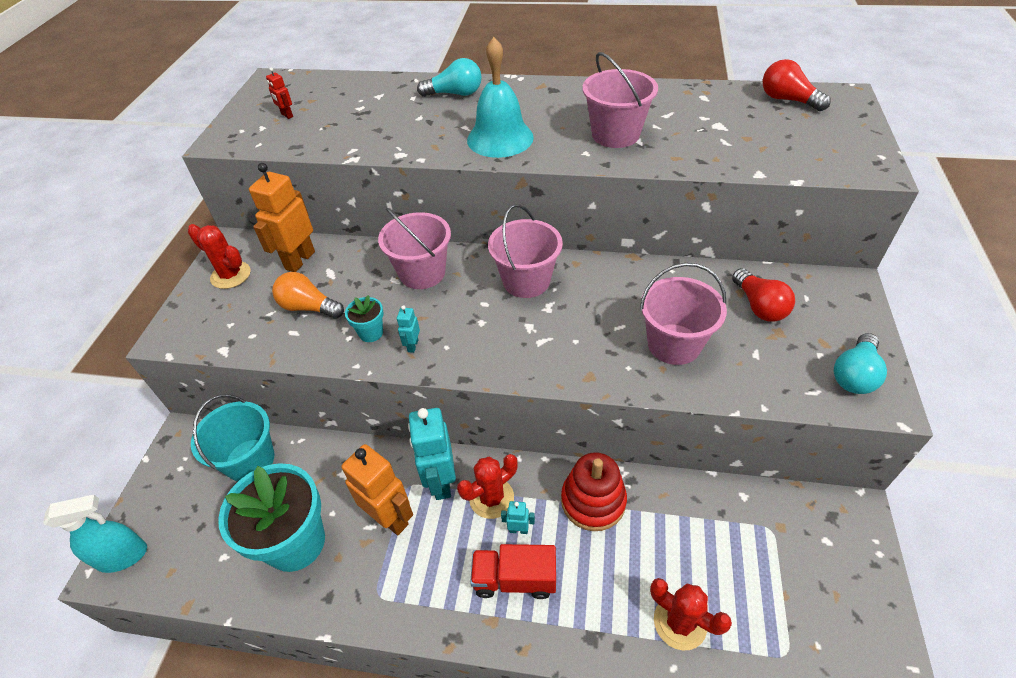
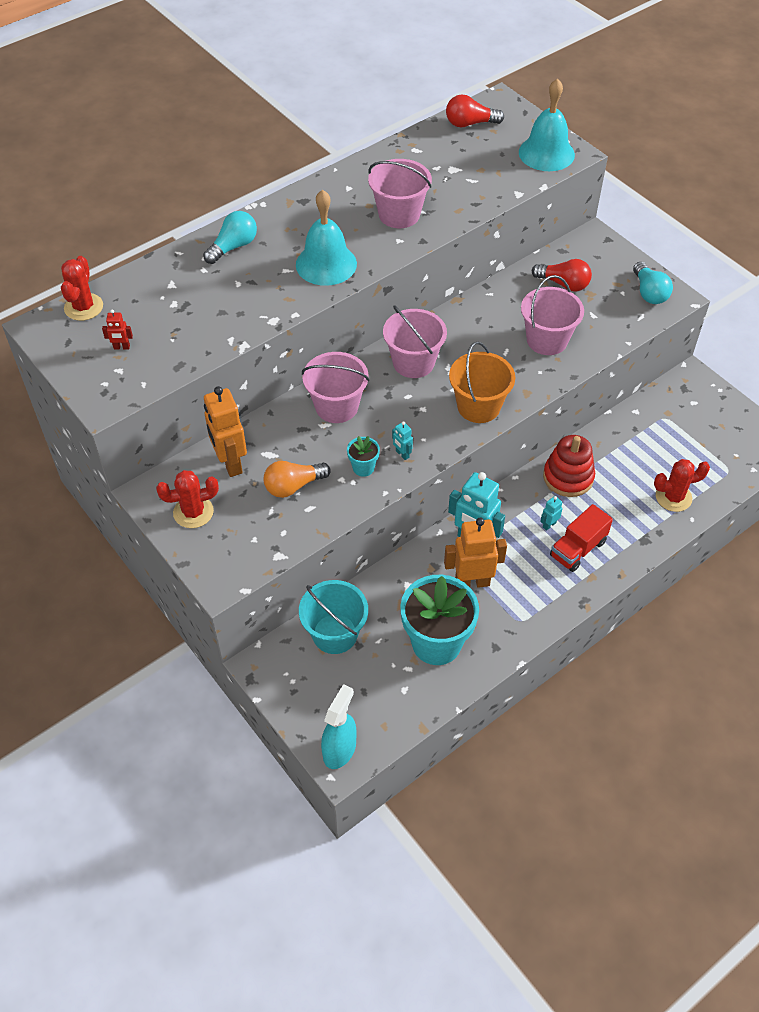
camera: 50 degrees left, 5 degrees up
red cactus [457,454,517,519] -> red cactus moved to [61,256,103,321]
none -> orange bucket [449,341,515,423]
none -> turquoise bell [519,78,575,171]

